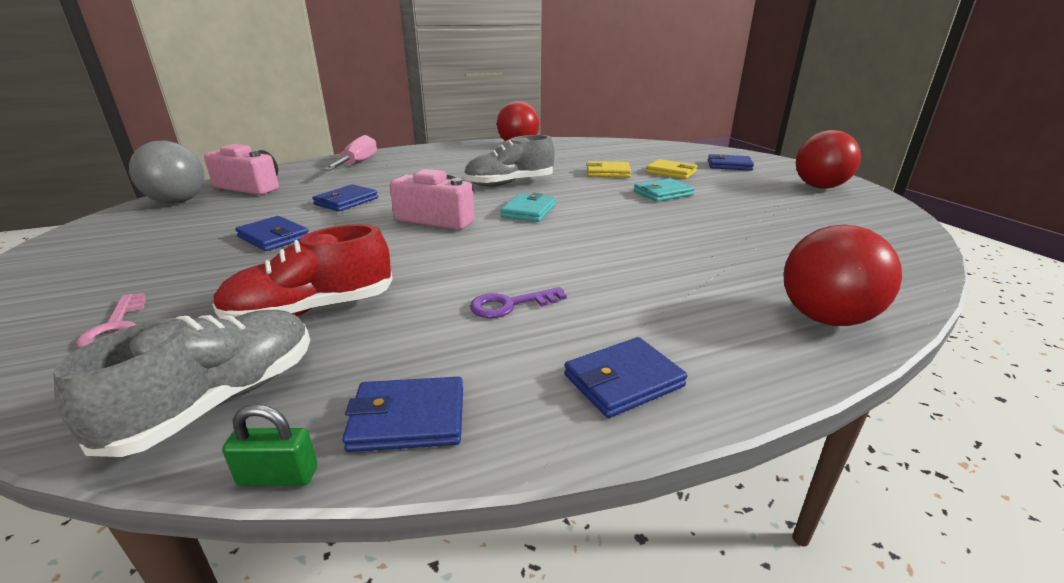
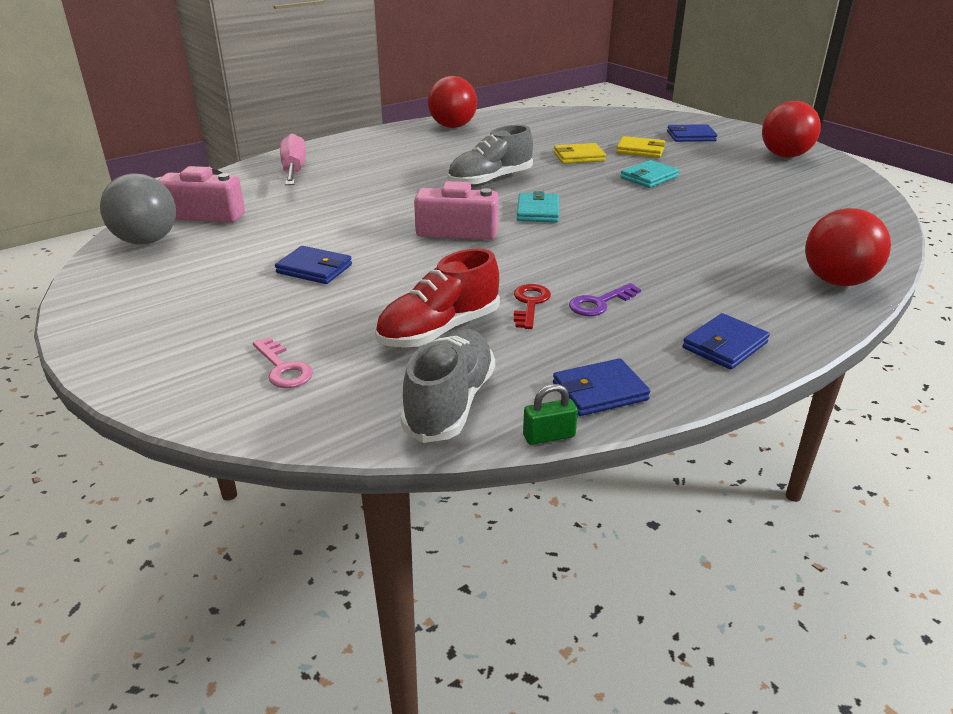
camera: 15 degrees left, 5 degrees up
blue wallet [313,184,378,212] -> none
none -> red key [514,284,551,329]

